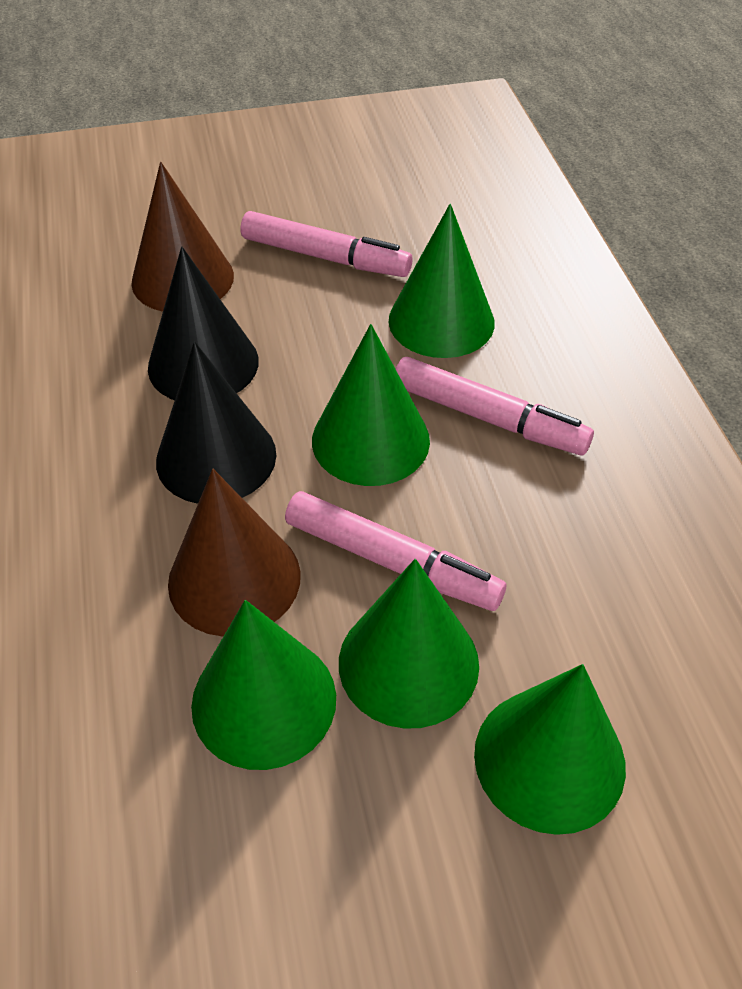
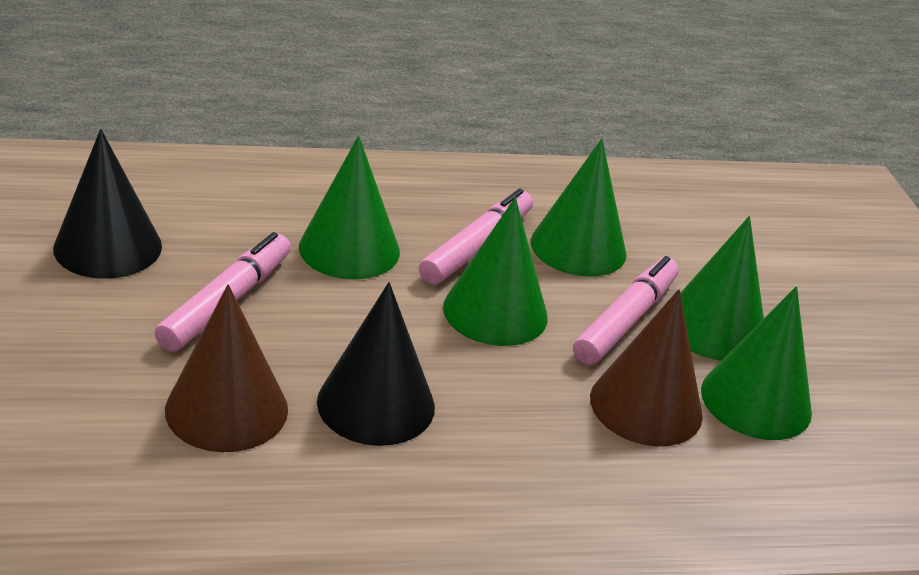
camera: 90 degrees left, 15 degrees down
black cone [156,342,276,504] -> black cone moved to [53,129,162,279]
green cone [474,664,626,835] -> green cone moved to [531,139,627,277]

